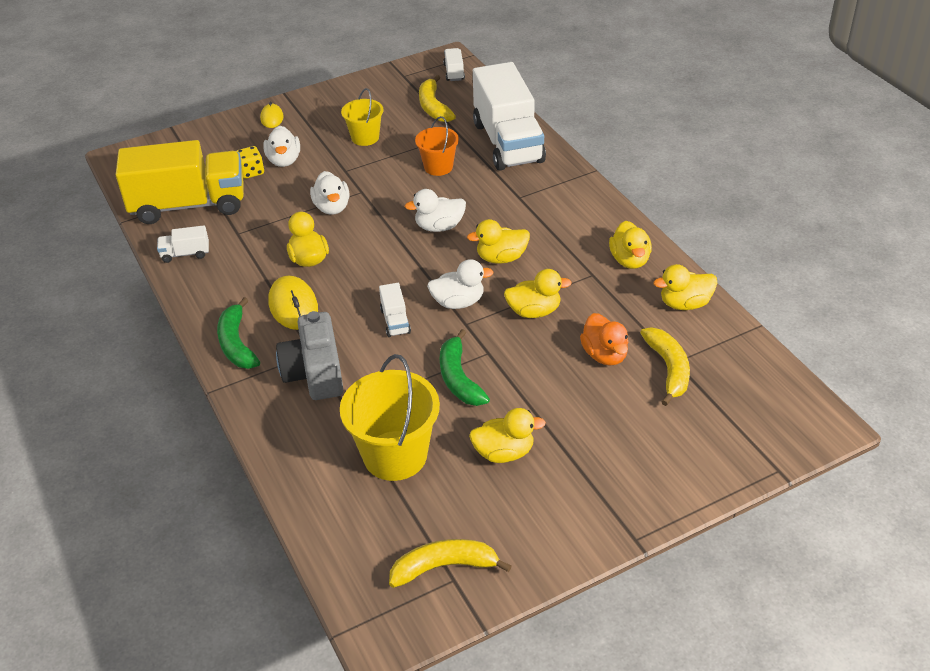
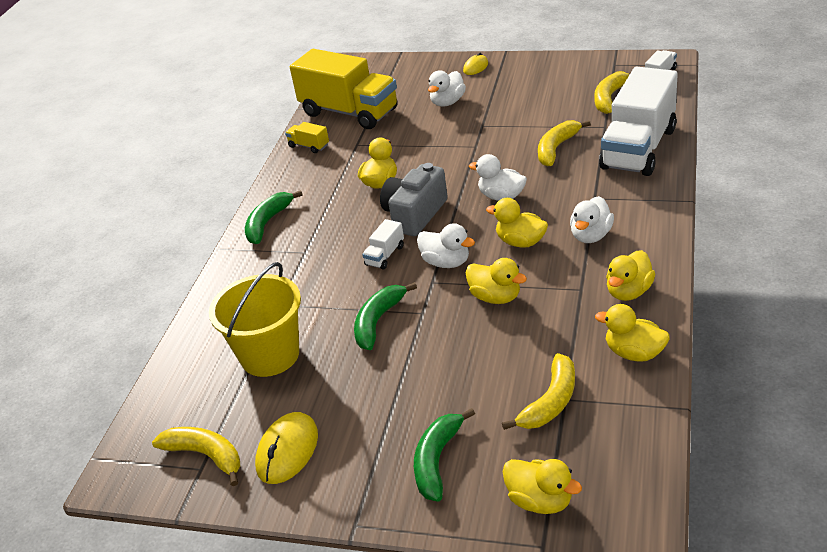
camera: 45 degrees right, 5 degrees down
white truck [157,225,209,263] -> yellow truck [285,122,329,153]
yellow dice [236,146,264,179] -> none
yellow mouse [268,276,318,330] -> yellow mouse moved to [255,412,318,484]
grey camera [276,311,343,400] -> grey camera moved to [380,163,448,236]
white duck [310,171,350,215] -> white duck moved to [570,196,614,243]
yellow bucket [341,88,384,146] -> none
orange bucket [415,116,459,176] -> yellow banana [538,120,591,167]
yellow duck [469,408,546,463] -> yellow duck moved to [503,459,582,514]
orange duck [580,313,628,366] -> none
none -> green banana [414,408,475,502]

